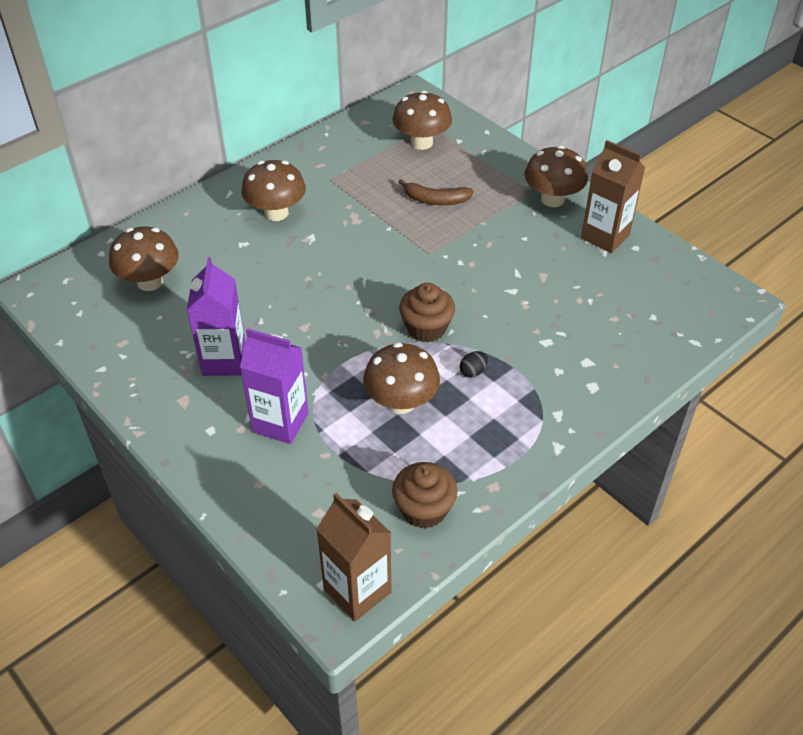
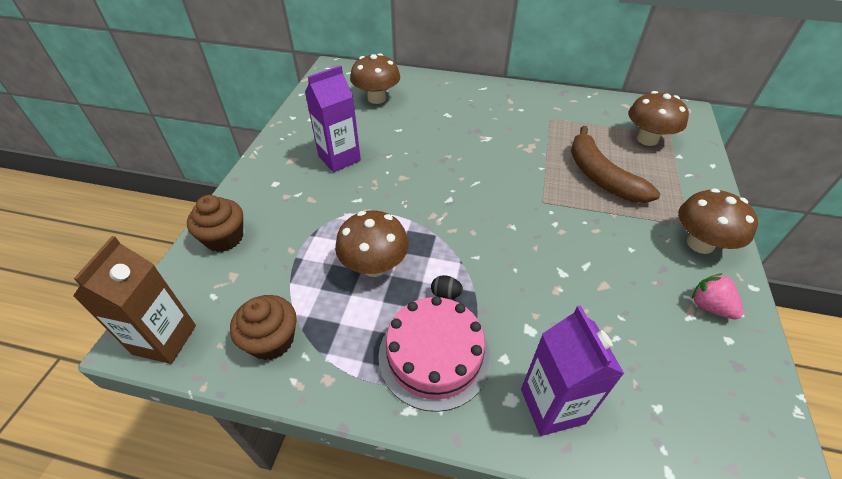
camera: 55 degrees right, 0 degrees up
purple carton [240,328,309,444] -> purple carton moved to [521,305,624,436]
brown mushroom [241,160,306,221] -> none
brown banana [399,179,474,205] -> brown banana [571,126,660,203], size x1.66
brown cupcake [399,283,455,342] -> brown cupcake moved to [187,195,243,252]
brown carton [581,140,645,253] -> pink strawberry [692,273,743,319]
none -> pink cake [378,296,491,412]

